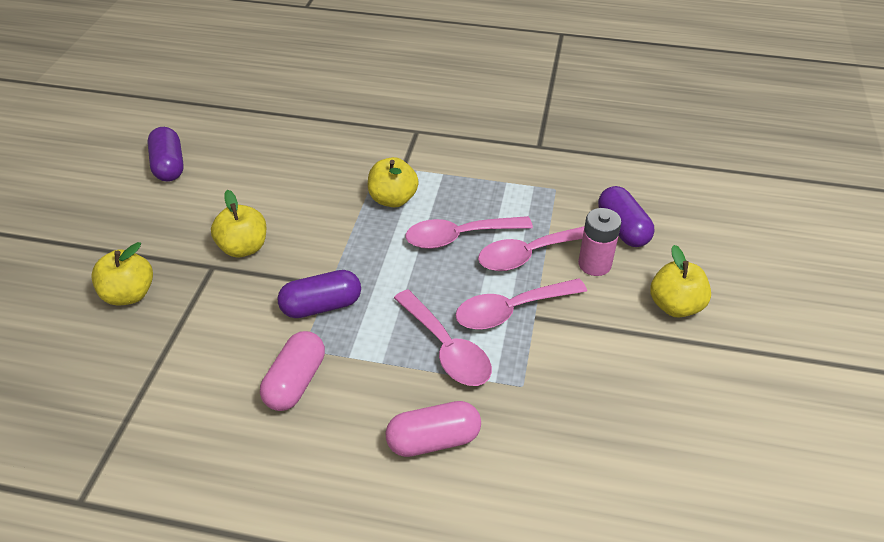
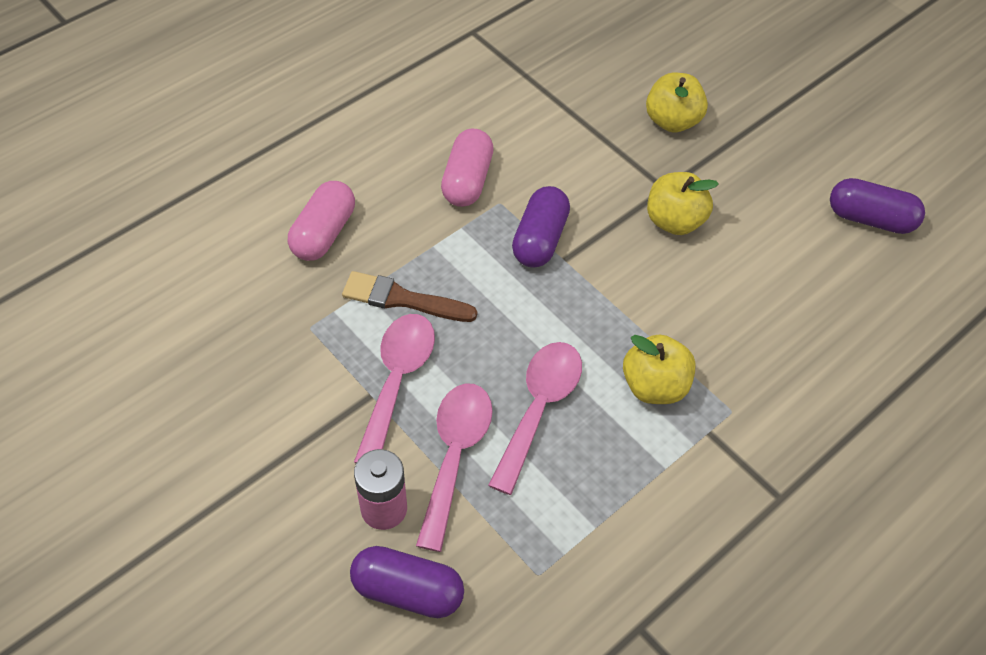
camera: 125 degrees right, 10 degrees up
pink capsule [260,331,325,411] -> pink capsule turned 45 degrees clockwise [441,129,494,207]
pink spoon [394,289,492,386] -> brown brush [342,271,477,322]
yellow apple [650,245,711,318] -> none

